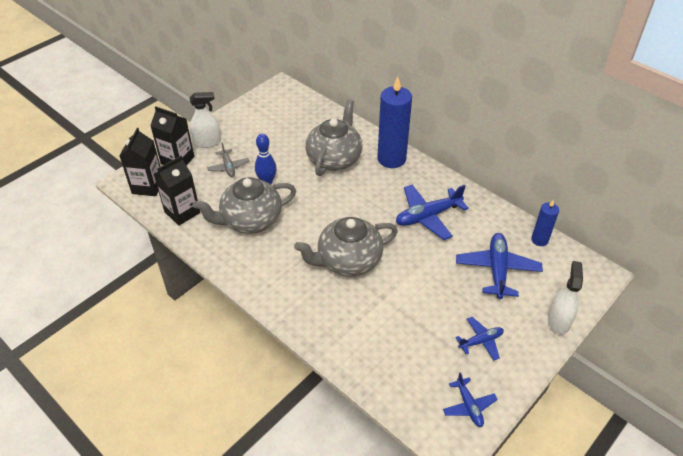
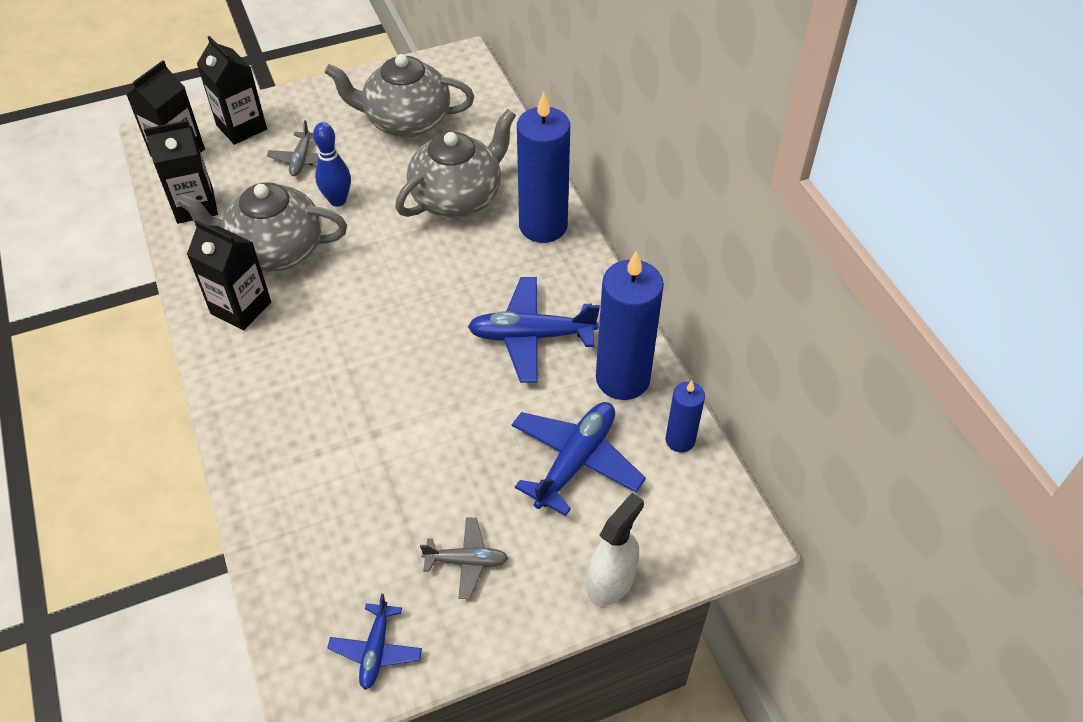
camera: 25 degrees right, 5 degrees up
white spray bottle [189,92,221,148] -> none
grey teapot [294,217,398,277] -> grey teapot moved to [325,54,474,138]
blue plane [455,317,504,360] -> grey plane [420,517,508,599]
none -> black carton [187,220,271,331]
none -> blue candle [596,250,664,400]

